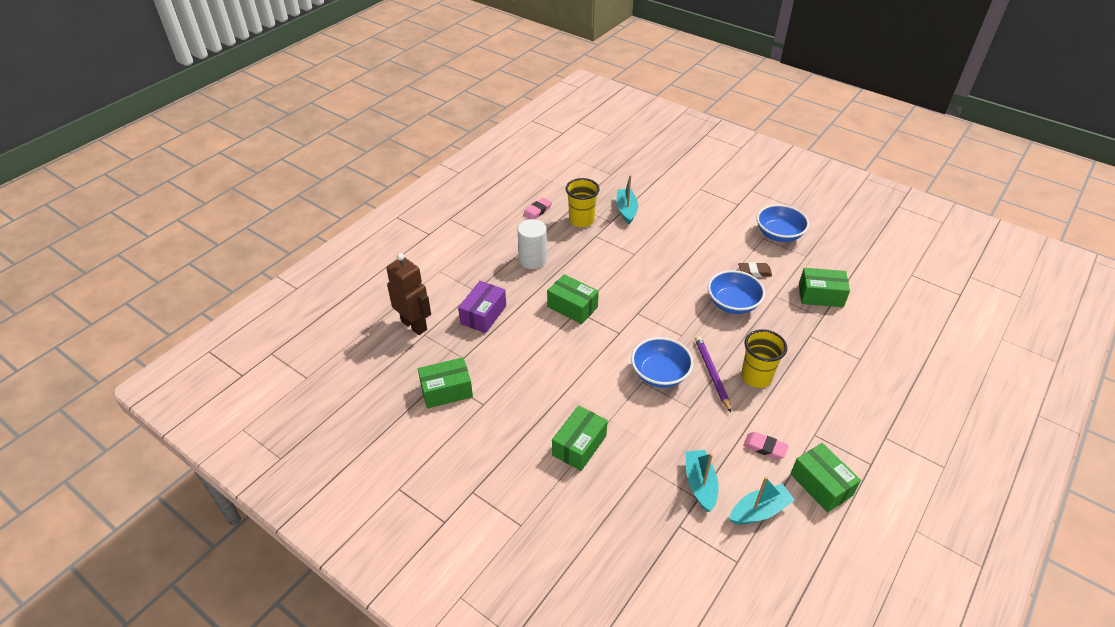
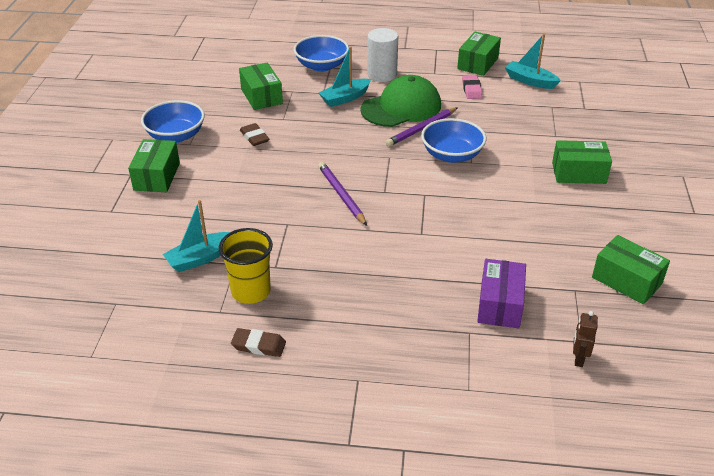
camera: 120 degrees left, 5 degrees down
brown robot [386,253,431,335] -> brown robot [573,311,598,367], size x0.49
purple box [458,281,506,333] -> purple box turned 75 degrees counterclockwise [477,259,526,328]
white cylinder [518,219,547,269] -> white cylinder moved to [367,28,398,82]
pink eraser [523,198,552,219] -> brown eraser [231,328,286,357]
green box [547,274,599,324] -> green box moved to [128,139,180,192]
turquoise boat [686,450,719,512] -> turquoise boat moved to [319,46,371,107]
blue bowl [708,270,765,314] -> blue bowl moved to [294,35,349,72]
yellow cup [741,329,787,388] -> green cap [360,75,441,127]
none -> purple pencil [318,162,367,226]

